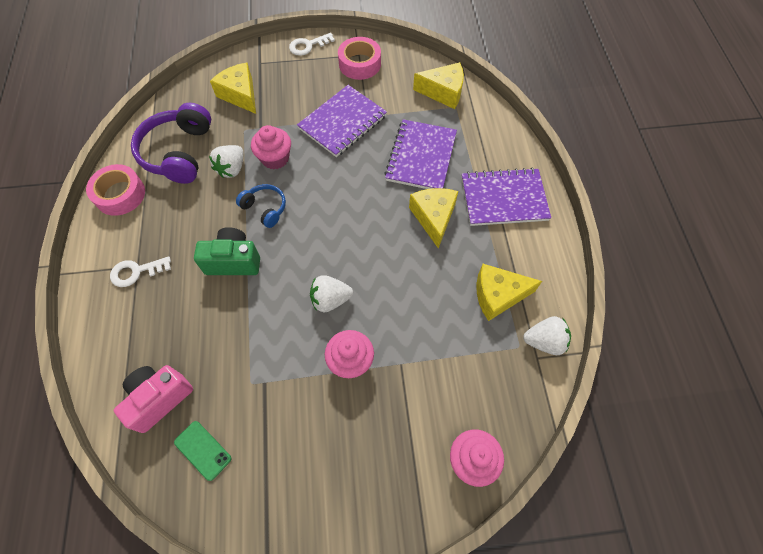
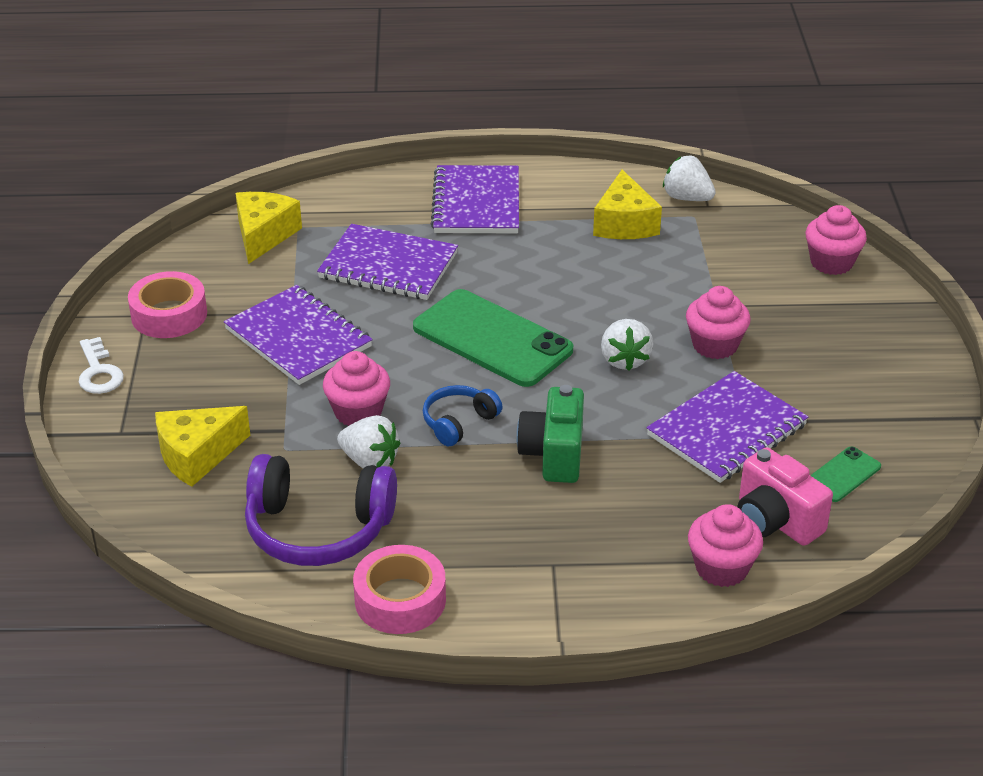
camera: 85 degrees left, 25 degrees down
white key [110,256,171,287] -> none
yellow cheese [409,188,458,249] -> none
white strawberry [523,316,571,355] -> white strawberry turned 60 degrees counterclockwise [663,156,716,201]
none -> green phone [413,289,573,387]
none -> purple notebook [647,371,808,483]
none -> pink cupcake [688,504,763,587]

